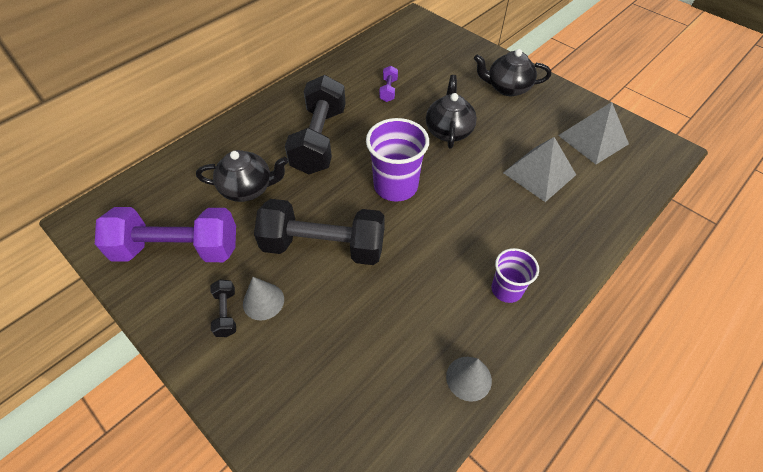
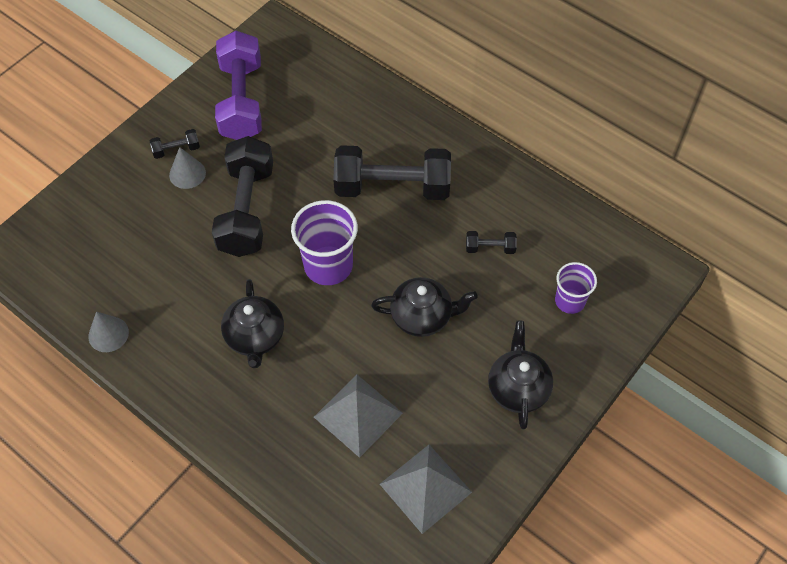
camera: 85 degrees right, 5 degrees up
black teapot [196,150,288,202] -> black teapot moved to [221,279,284,368]
purple dumbbell [379,66,398,102] -> black dumbbell [466,231,517,254]
purple cup [492,248,539,303] -> purple cup moved to [555,262,597,314]

